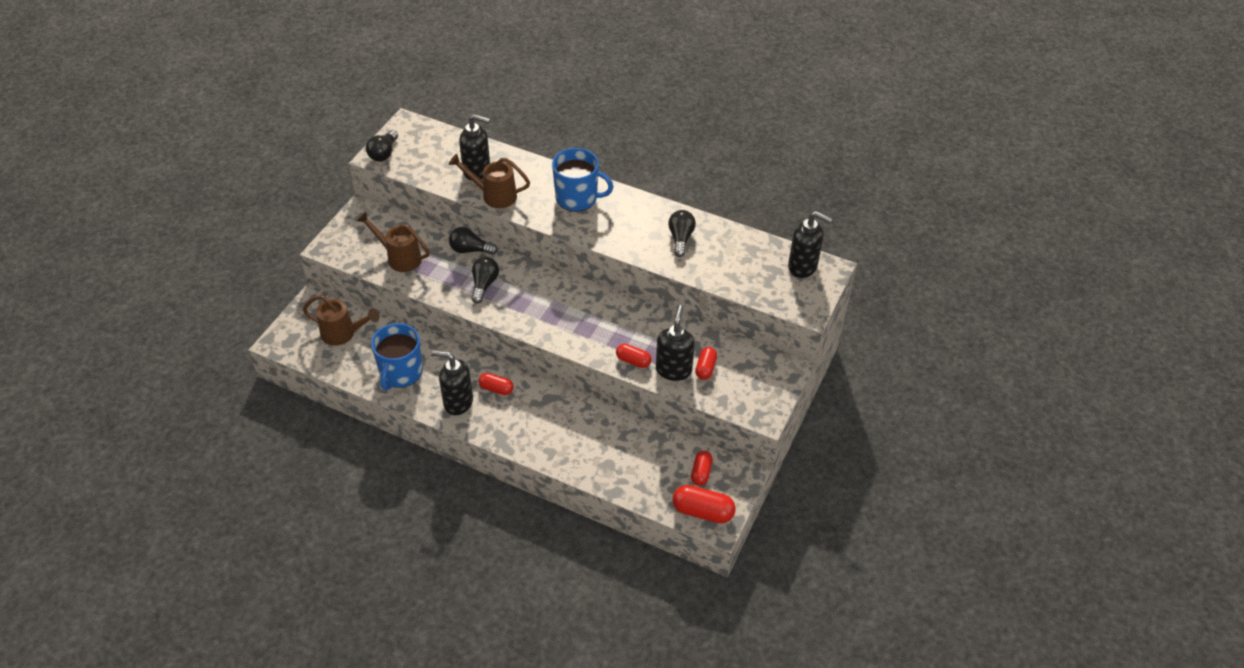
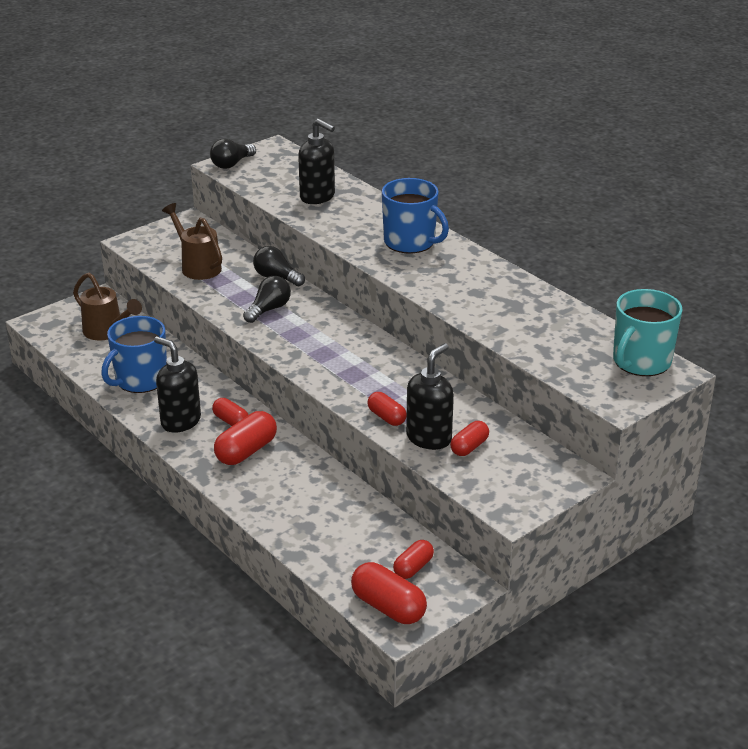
camera: 25 degrees right, 15 degrees down
brown watering can [449,154,530,208] -> none
black light bulb [668,210,696,257] -> none
black soap dispenser [788,211,833,278] -> turquoise mug [613,289,683,376]
none -> red capsule [214,411,277,465]

